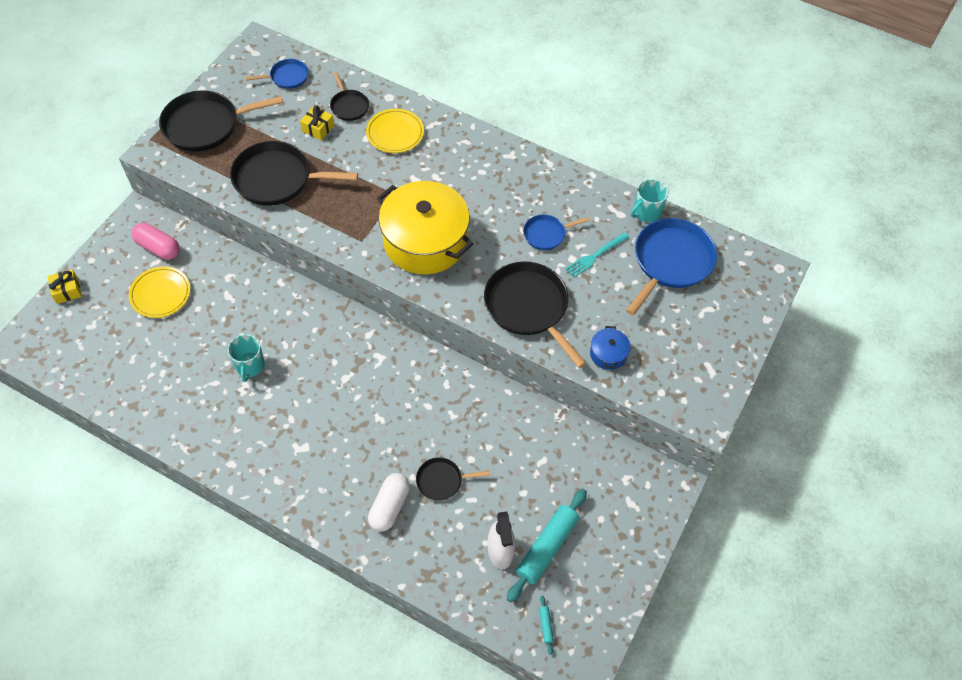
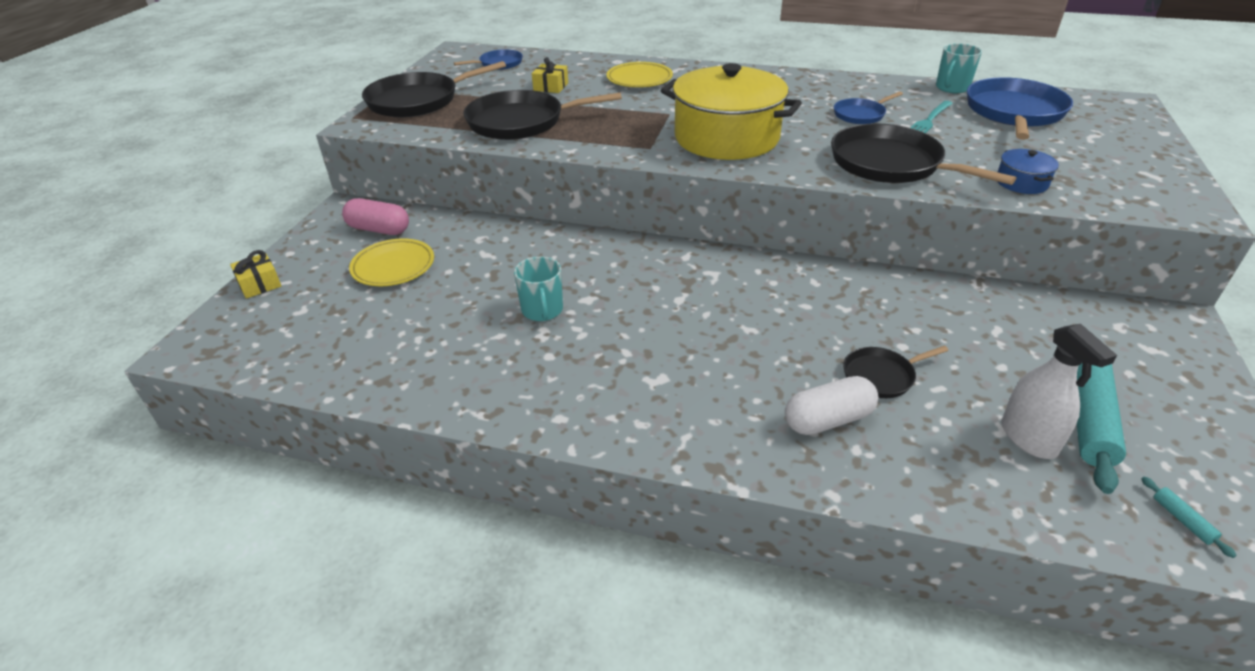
camera: 10 degrees left, 20 degrees down
black pan [330,72,369,121] -> none
white capsule [368,473,410,532] -> white capsule turned 60 degrees clockwise [785,376,879,435]

